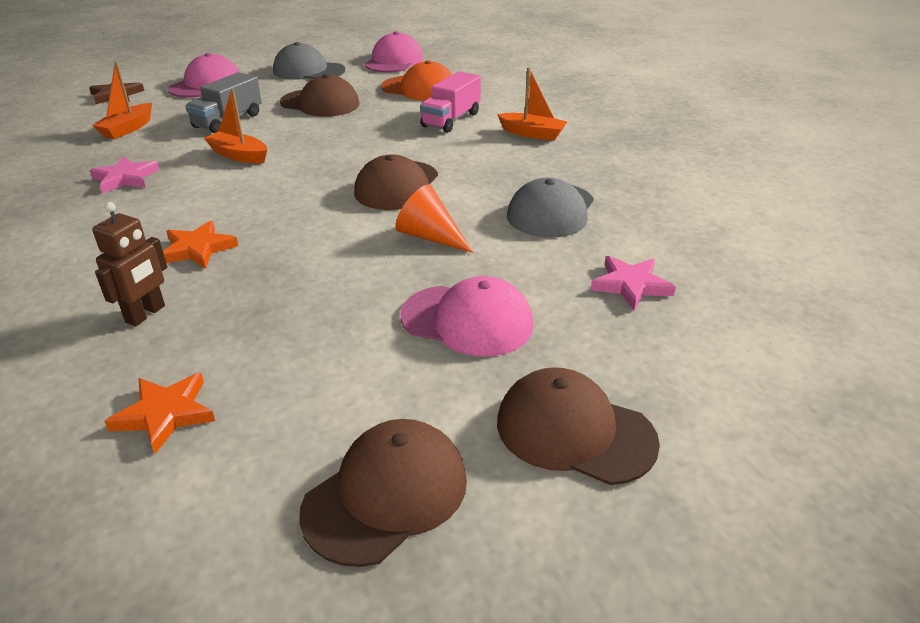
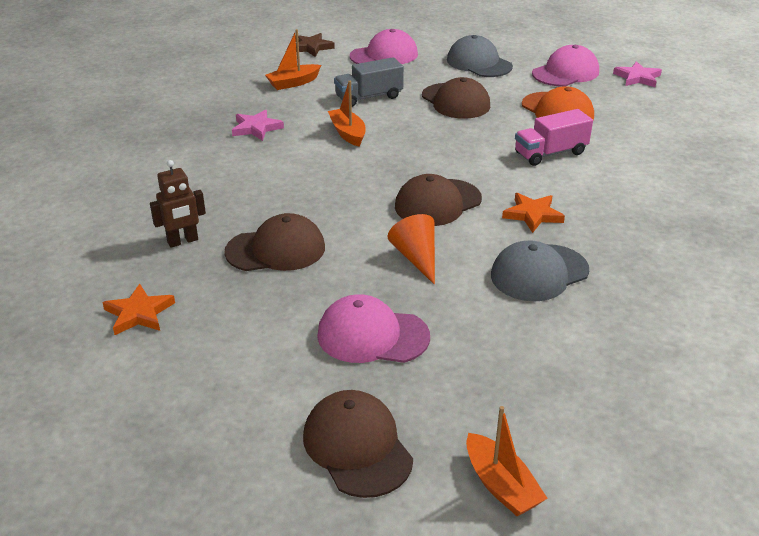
camera: 35 degrees right, 0 degrees up
orange star [163,220,238,269] -> orange star moved to [502,193,565,233]
brown cap [299,419,467,567] -> brown cap moved to [224,213,325,271]
pink cap [400,276,534,357] -> pink cap turned 135 degrees clockwise [317,294,430,363]
orange boat [497,67,567,141] -> orange boat moved to [466,406,548,516]
pink star [591,256,676,310] -> pink star moved to [613,61,662,87]

